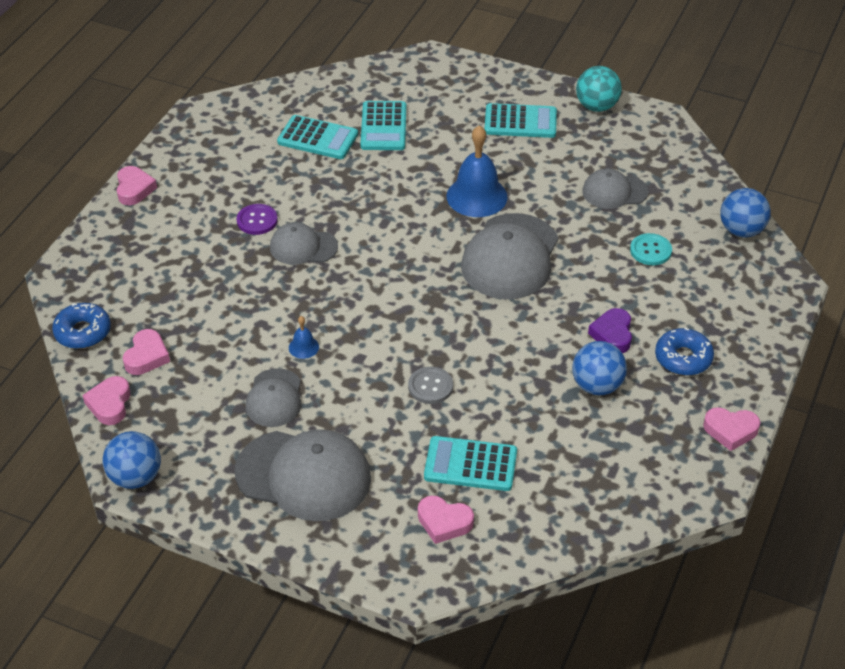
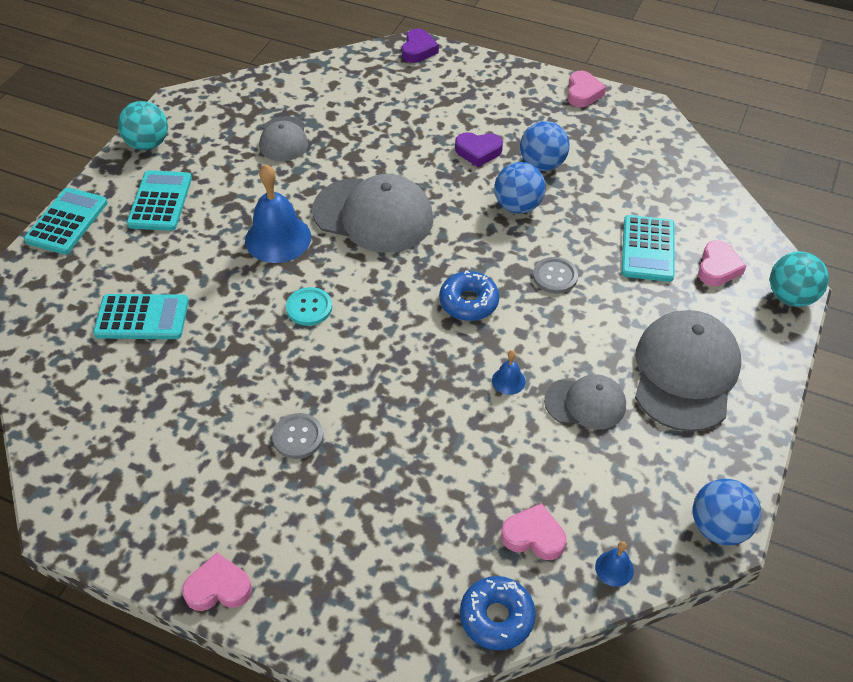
camera: 90 degrees left, 5 degrees up
pink heart [83,376,130,425] -> blue bell [595,541,634,587]
purple button [237,204,278,235] -> grey button [272,413,323,459]
grey cap [270,222,338,265] -> none
turquoise calculator [277,115,358,159] -> turquoise calculator moved to [24,187,108,254]
turquoise button [630,233,672,265] -> turquoise button moved to [286,287,332,326]
blue donut [655,328,714,376] -> blue donut moved to [439,270,499,321]
blue ball [720,188,771,238] -> blue ball moved to [494,162,546,214]
none -> purple heart [402,29,439,63]
none -> turquoise ball [770,251,829,307]

